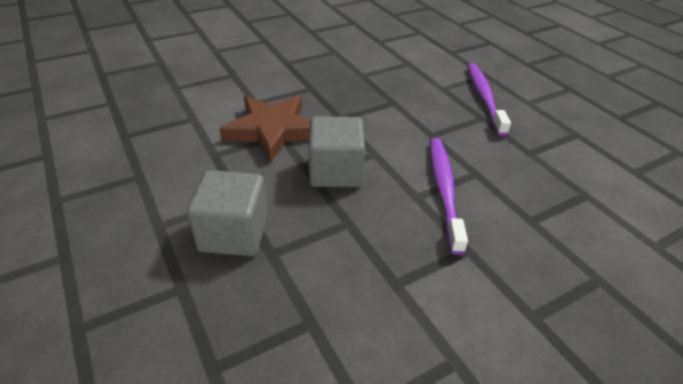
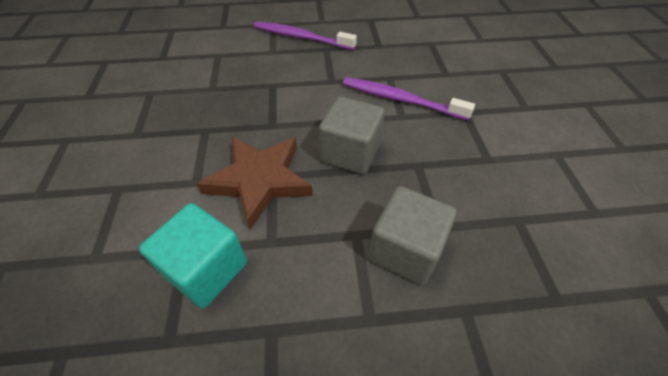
camera: 65 degrees left, 10 degrees up
none -> turquoise cube [139,203,247,308]

